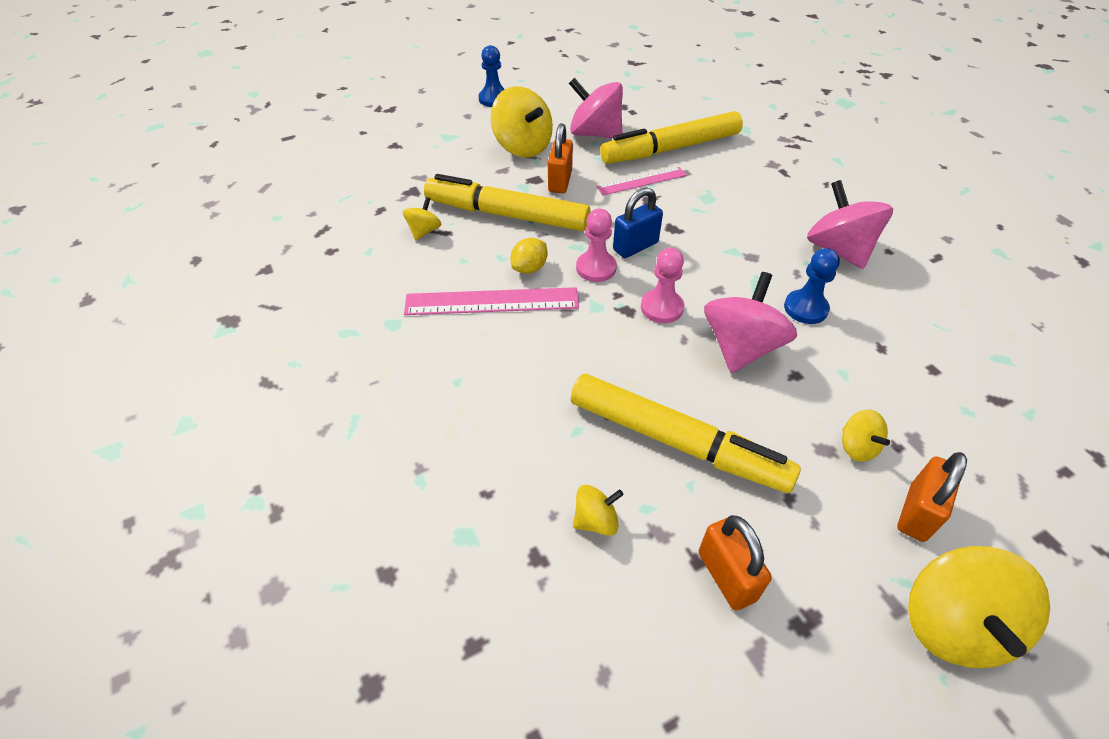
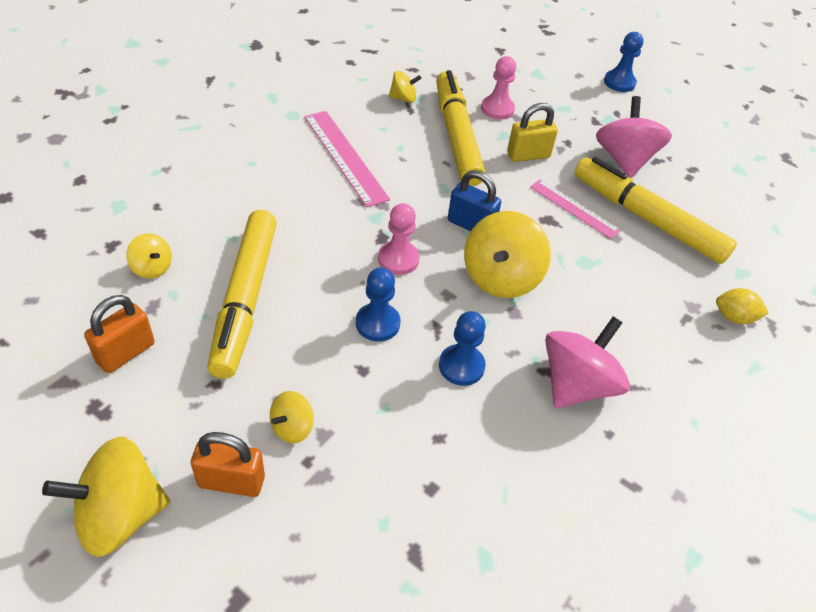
camera: 60 degrees right, 0 degrees up
yellow spinning top [491,86,553,157] -> yellow spinning top moved to [464,211,551,298]
yellow lemon [511,238,548,274] -> yellow lemon moved to [716,288,768,324]
orange padlock [548,123,573,193] -> yellow padlock [507,103,558,162]
pink pawn [576,209,617,282] -> pink pawn moved to [481,56,516,120]
pink spinning top [704,272,797,373] -> blue pawn [356,267,400,342]

